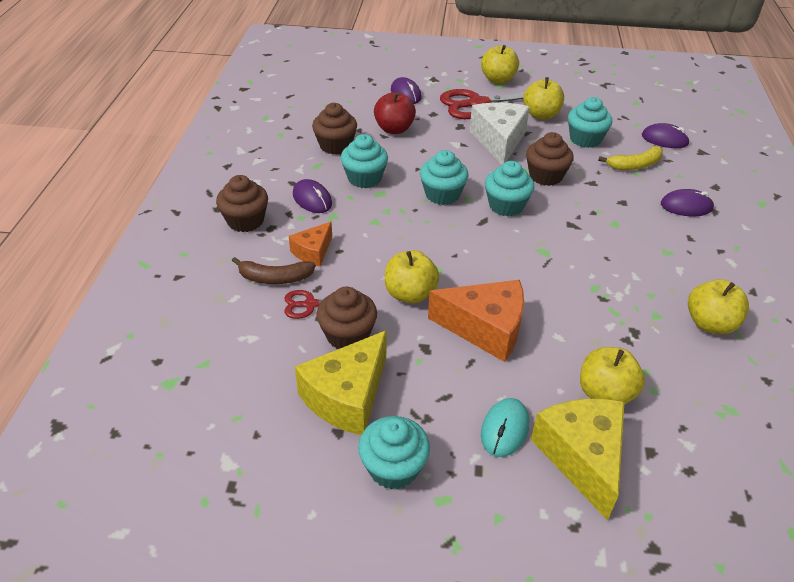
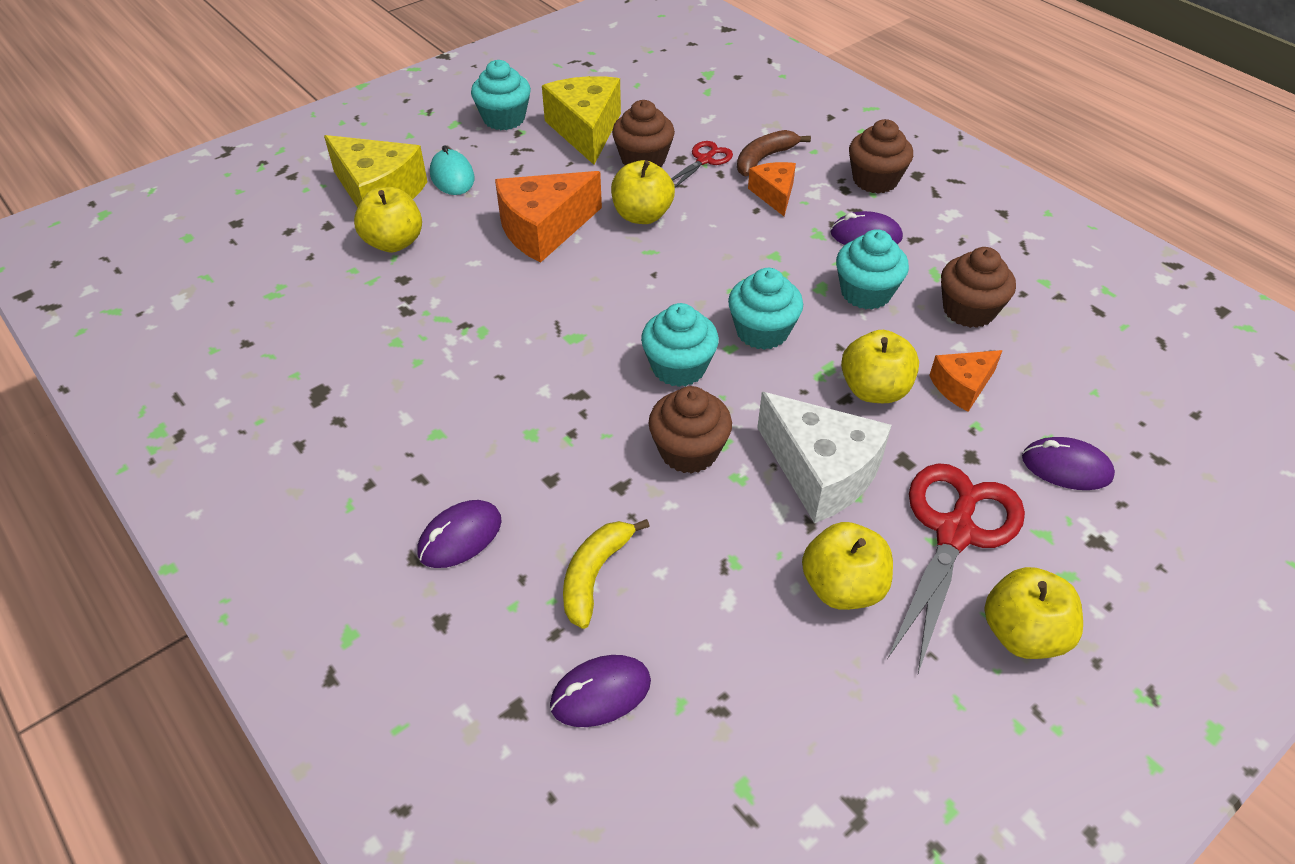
camera: 135 degrees right, 5 degrees up
red apple [374,92,416,134] -> orange cheese [929,350,1003,412]
turquoise cupcake [568,97,612,148] -> none
yellow apple [688,279,749,334] -> yellow apple moved to [841,330,919,403]

